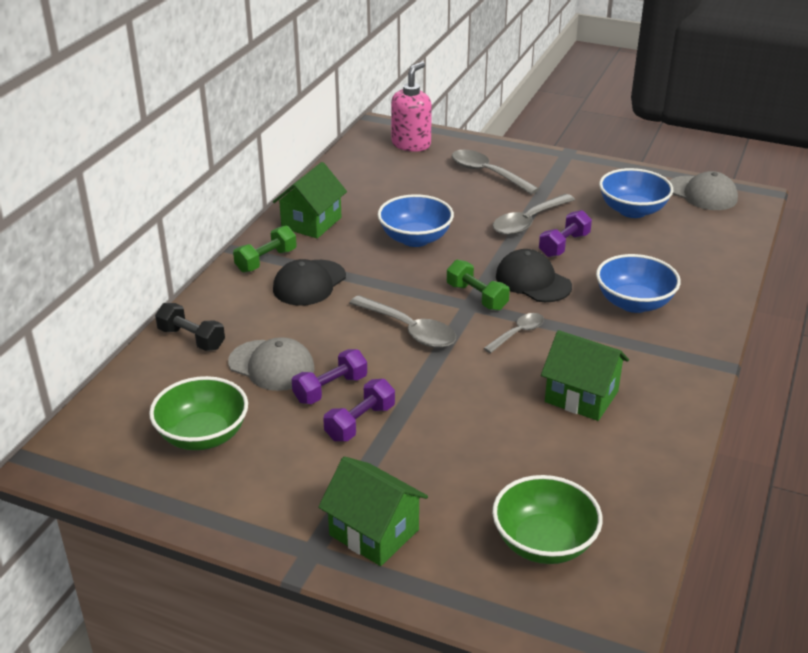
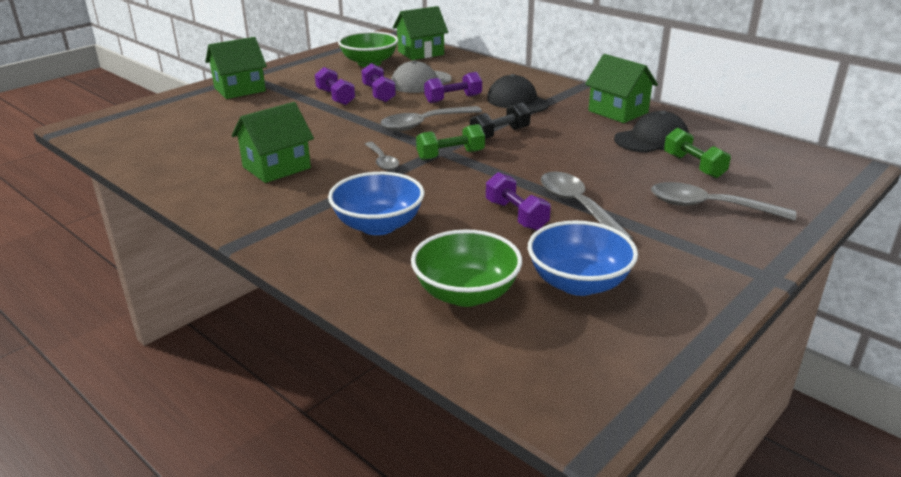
camera: 110 degrees right, 5 degrees down
black dumbbell [155,303,225,351] -> black dumbbell moved to [470,102,531,139]
green dumbbell [233,226,297,273] -> green dumbbell moved to [664,128,731,178]
blue bowl [378,194,454,247] -> none
pink soap dispenser [391,61,432,152] -> none
grey spoon [452,150,539,195] -> grey spoon turned 135 degrees counterclockwise [651,182,796,221]
green bowl [492,475,603,564] -> green bowl moved to [411,229,522,307]
black cap [496,249,572,302] -> black cap moved to [614,111,689,153]
grey cap [670,171,738,210] -> none
none -> green house [393,6,448,60]
none -> purple dumbbell [424,72,482,103]

